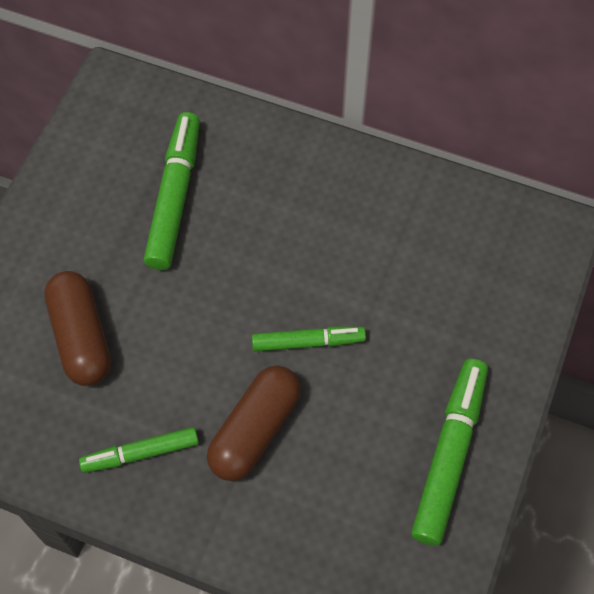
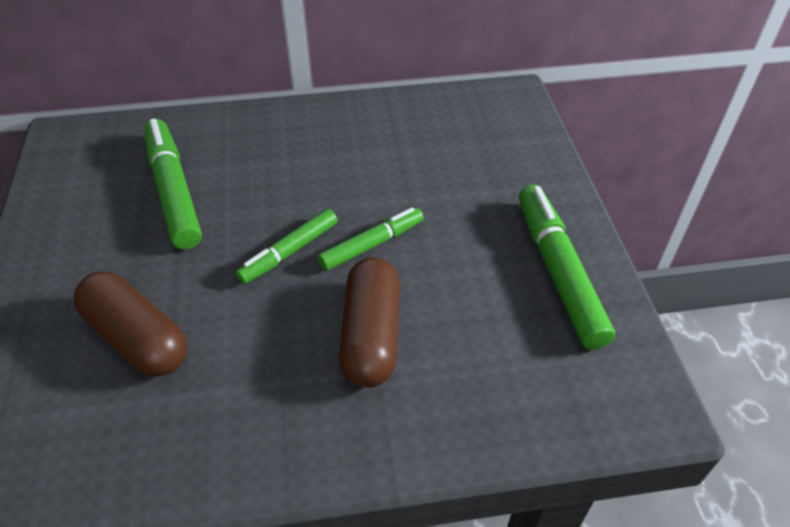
camera: 30 degrees left, 15 degrees down
green marker [79,427,199,473] -> green marker moved to [236,209,338,284]

